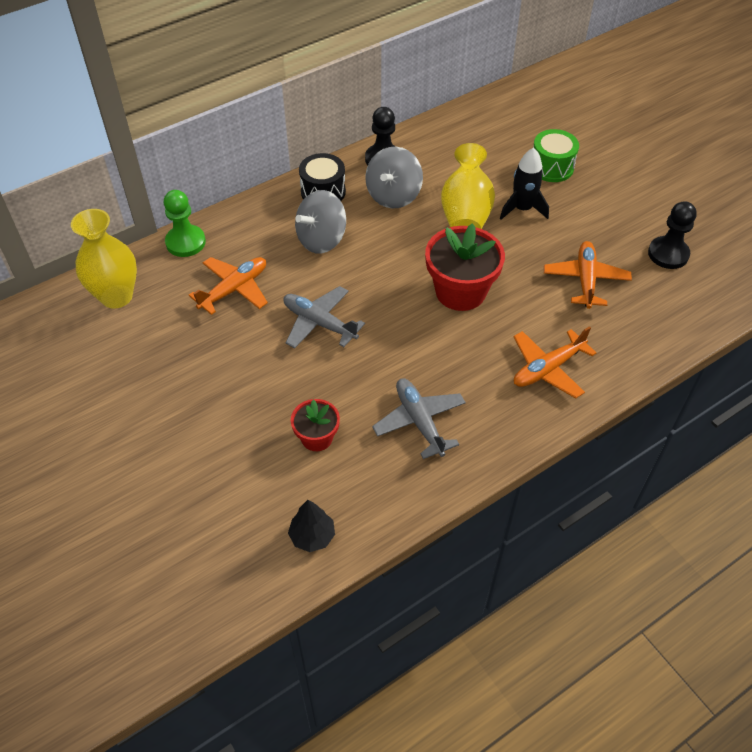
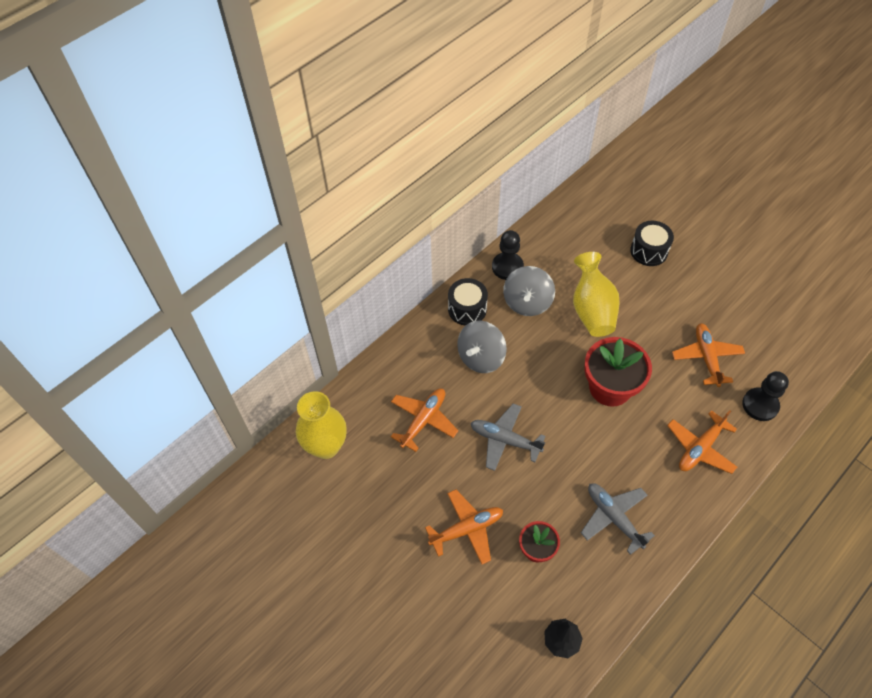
camera: 10 degrees left, 5 degrees up
green pawn [164,190,206,257] -> none
black rocket [500,148,549,220] -> none
green drum [533,129,579,182] -> black drum [630,221,674,266]
black pawn [648,201,697,269] -> black pawn moved to [742,371,789,421]
none -> orange plane [425,490,503,564]

